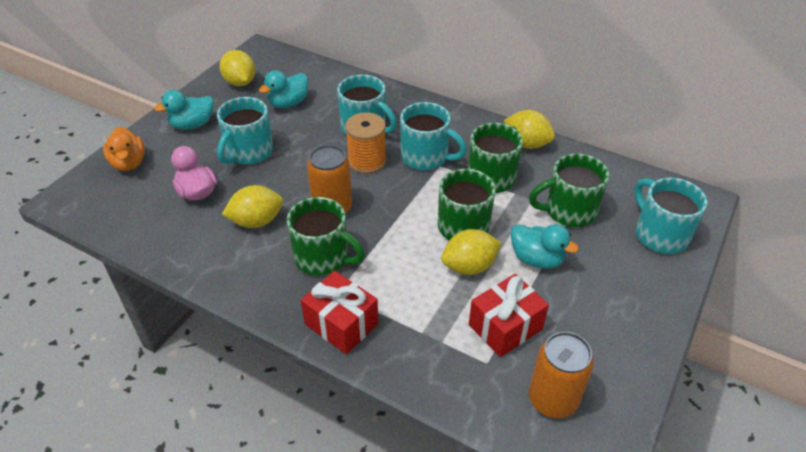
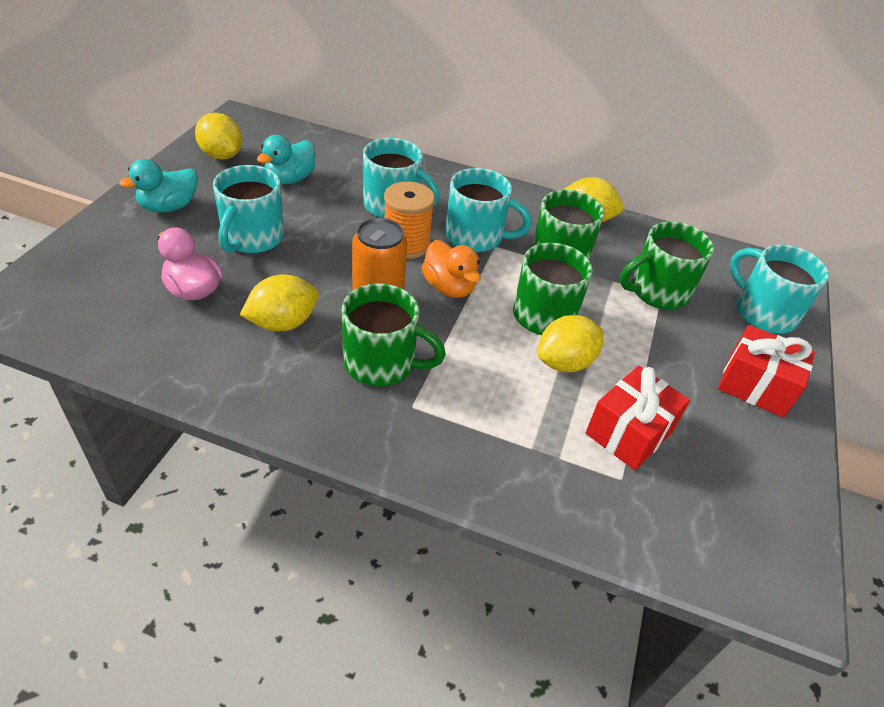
camera: 15 degrees left, 0 degrees up
orange duck [103,127,145,171] -> orange duck moved to [422,240,481,298]
red gift [301,271,378,354] -> red gift moved to [718,325,815,418]
turquoise duck [511,224,579,269] -> none
orange can [529,332,594,418] -> none

